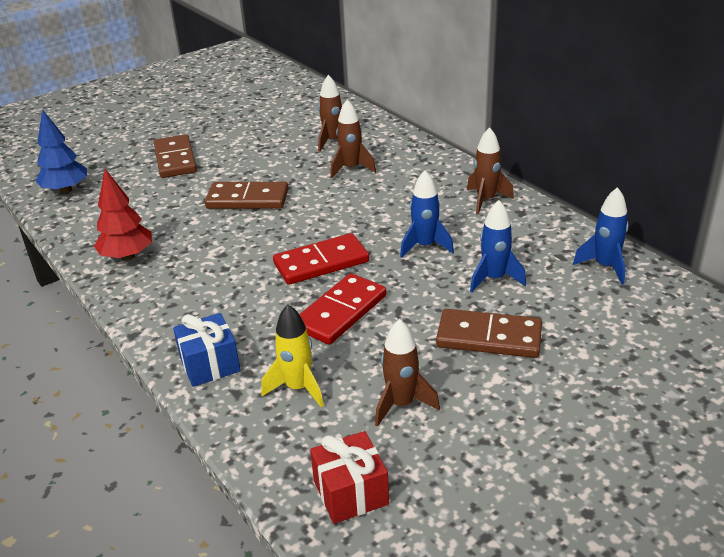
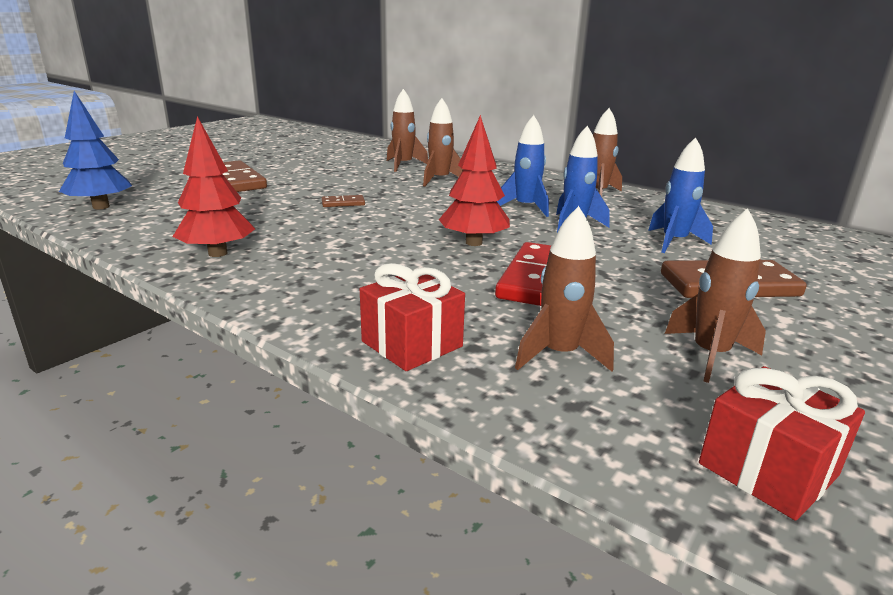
camera: 20 degrees left, 10 degrees down
blue gift [173,313,241,387] -> red gift [360,263,465,371]
brown domino [205,182,288,209] -> brown domino [322,195,365,207], size x0.46
yellow rocket [261,304,324,408] -> brown rocket [515,206,614,372]
red domino [273,233,369,285] -> red tree [439,115,510,246]
blue rocket [573,187,629,284] -> blue rocket moved to [497,115,549,217]

